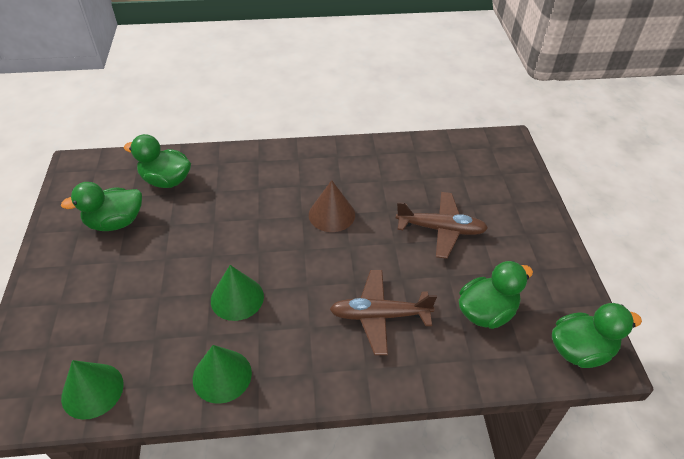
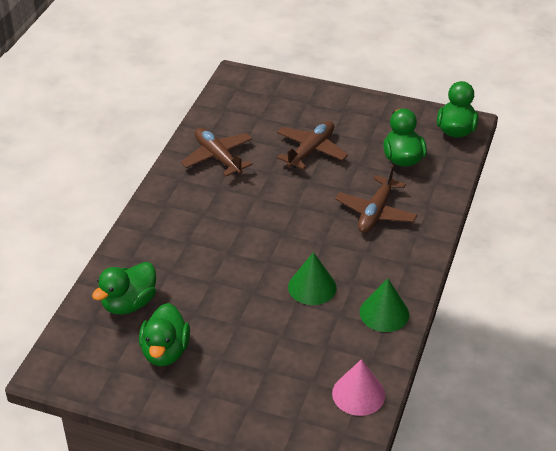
camera: 65 degrees left, 5 degrees down
green cone [61,360,124,420] -> pink cone [332,359,385,416]
brown cone [309,180,355,232] -> none
none -> brown plane [181,128,253,176]

